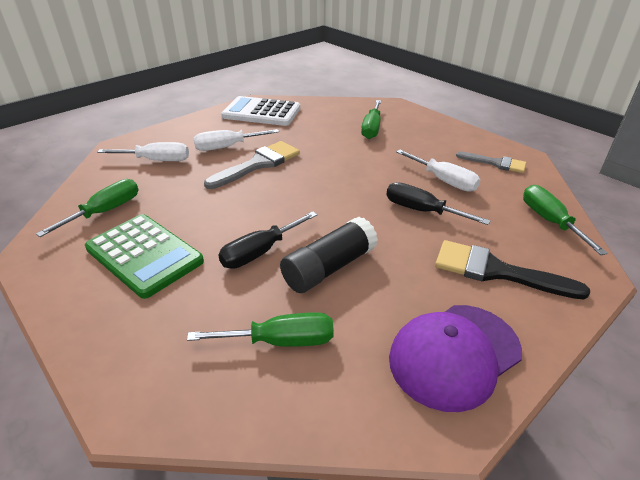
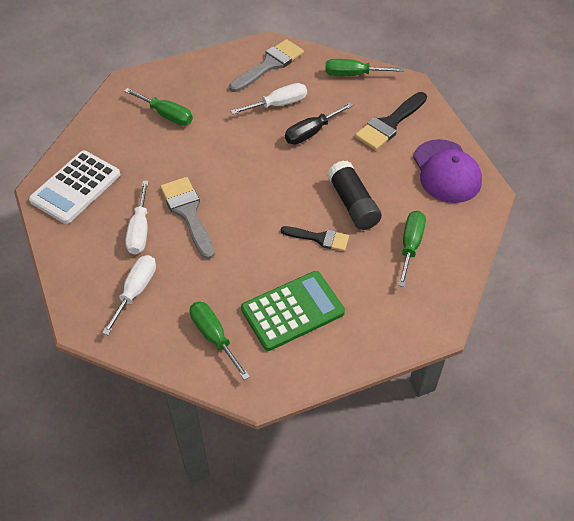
camera: 70 degrees left, 15 degrees up
black screwdriver [218,211,317,269] -> black brush [281,226,349,251]
grey brush [456,151,526,173] -> grey brush [229,39,304,92], size x1.56

